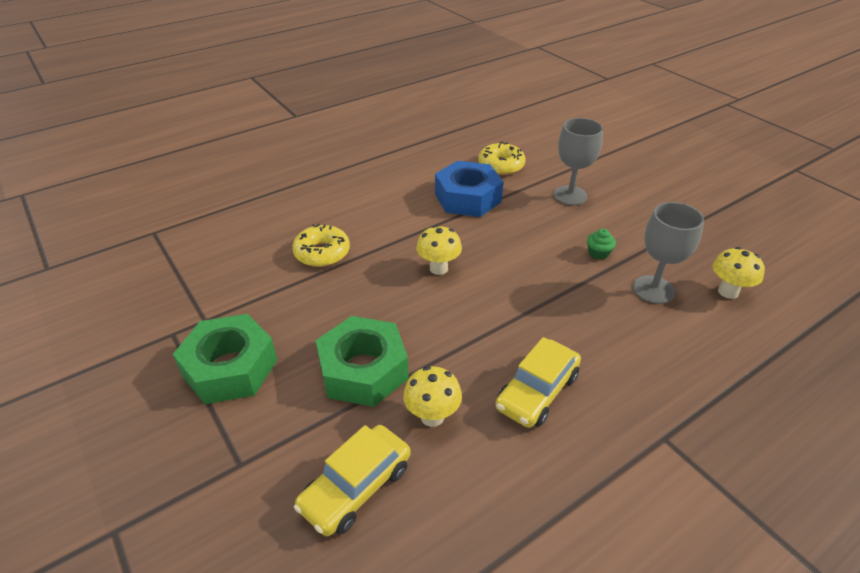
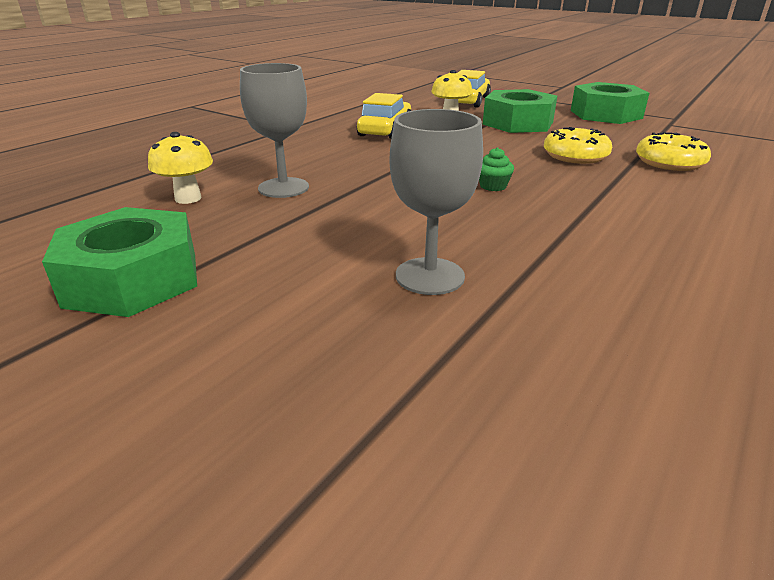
camera: 160 degrees right, 10 degrees down
yellow mushroom [416,225,462,275] -> none
blue nut [435,161,503,217] -> none
yellow donut [478,142,525,175] -> yellow donut moved to [544,127,612,164]
green cupcake [587,229,616,260] -> green cupcake moved to [479,147,514,191]
none -> green nut [42,207,197,317]

